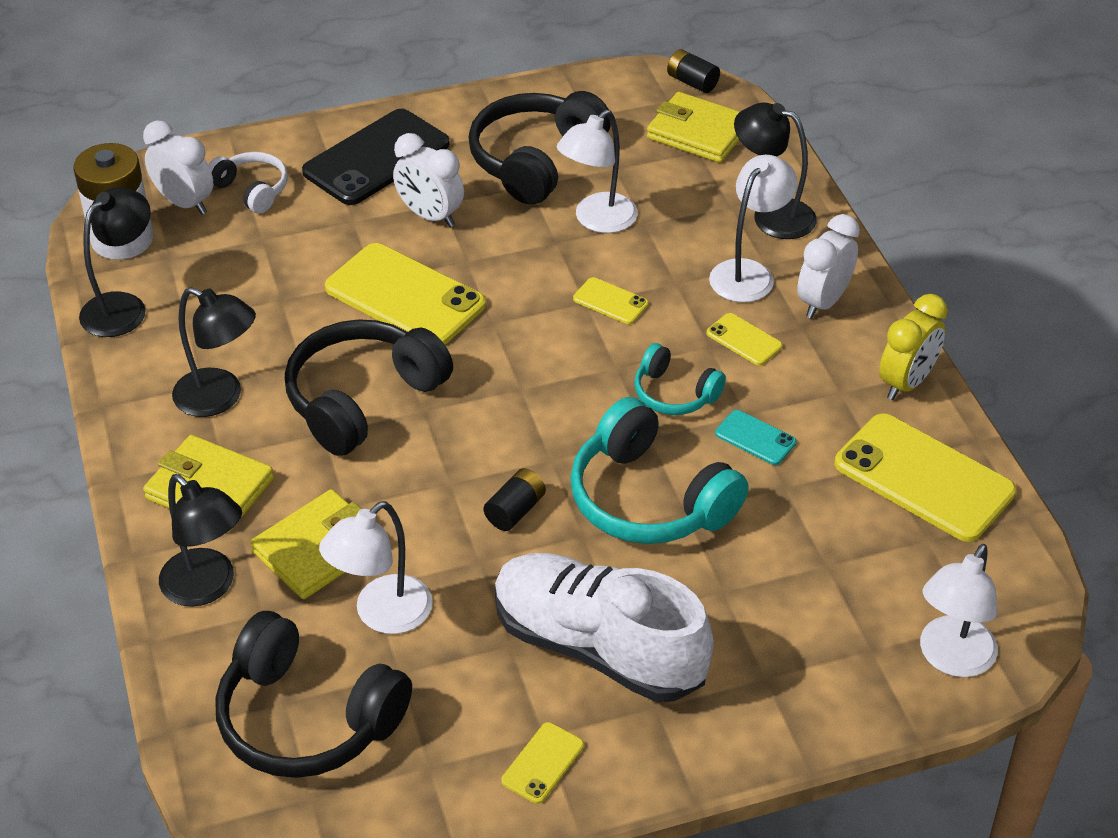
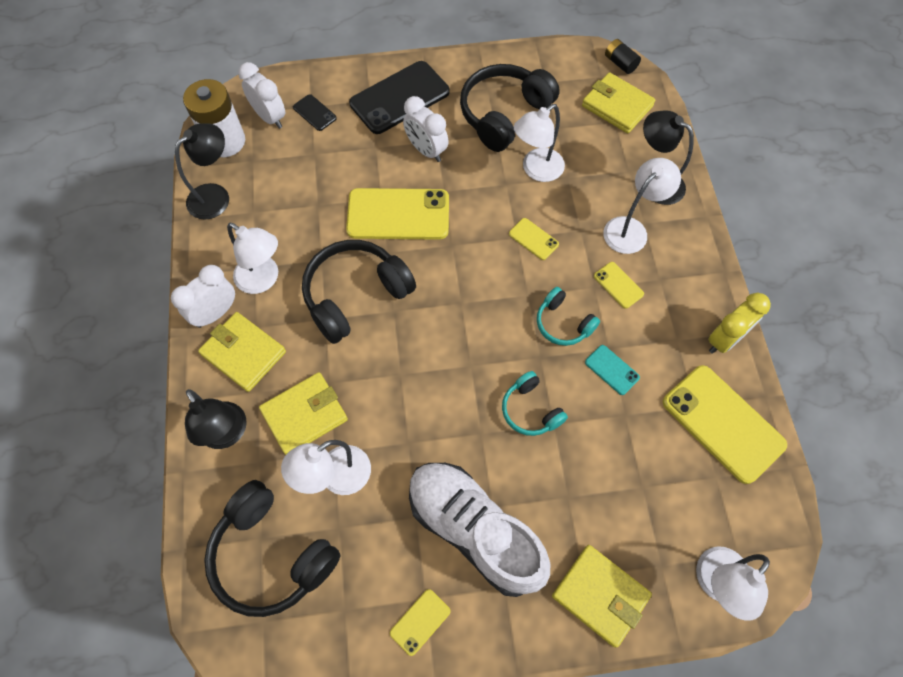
camera: 10 degrees right, 20 degrees up
black lamp [172,287,256,417] -> white lamp [227,223,278,294]
white headphones [208,152,288,214] -> black phone [293,94,337,131]
yellow phone [325,243,486,345] -> yellow phone turned 45 degrees counterclockwise [346,188,449,240]
black battery [483,468,546,531] -> none
turquoise headphones [570,397,748,544] -> turquoise headphones [502,371,568,436], size x0.55
white clock [797,214,860,319] -> white clock moved to [171,265,235,328]
none -> yellow wallet [552,545,652,648]

